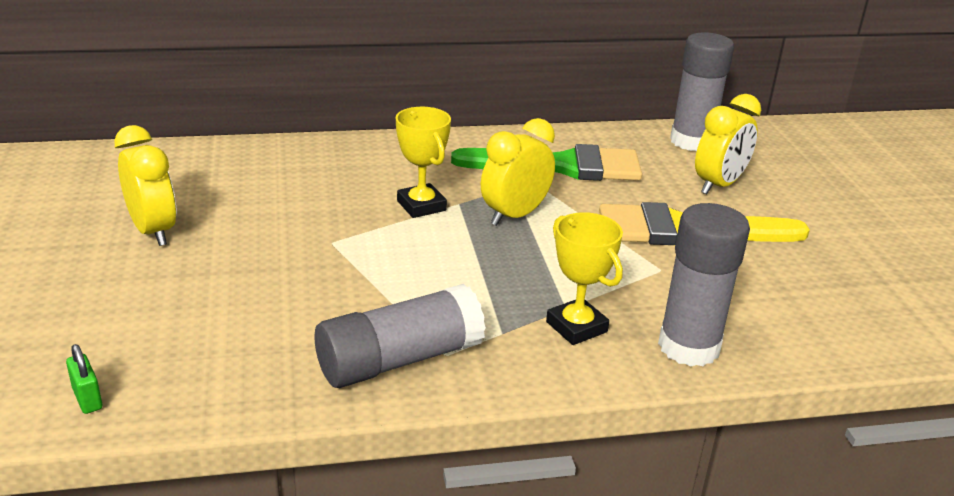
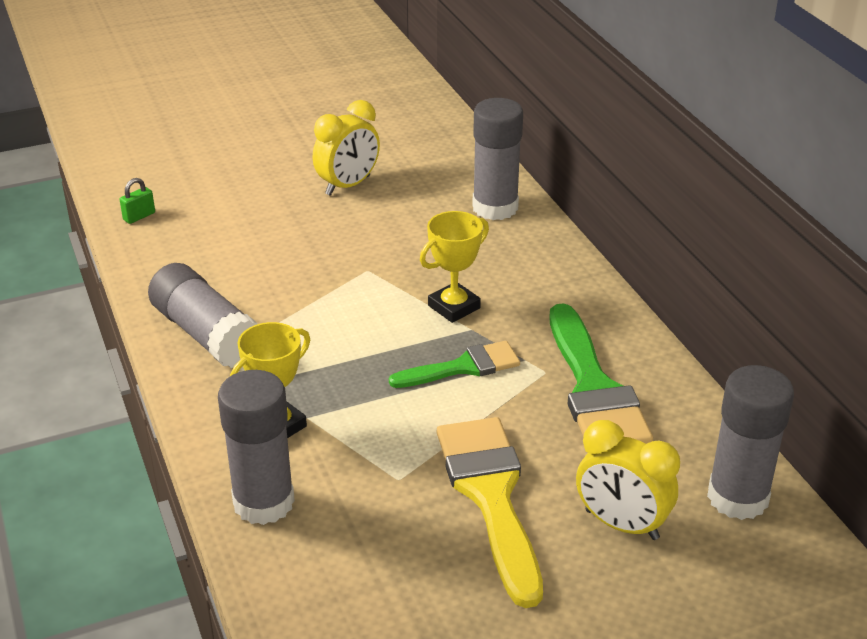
camera: 80 degrees right, 5 degrees up
yellow clock [481,118,555,226] -> green brush [389,341,520,388]
none -> grey glue stick [472,98,523,220]

